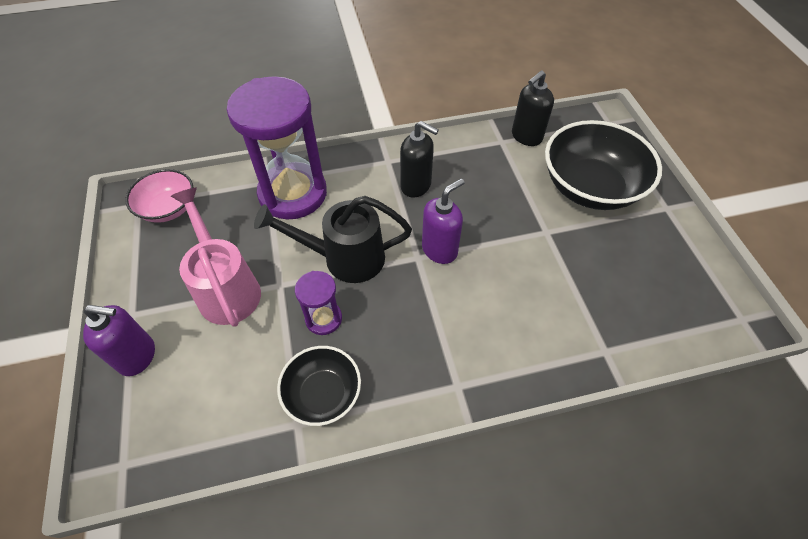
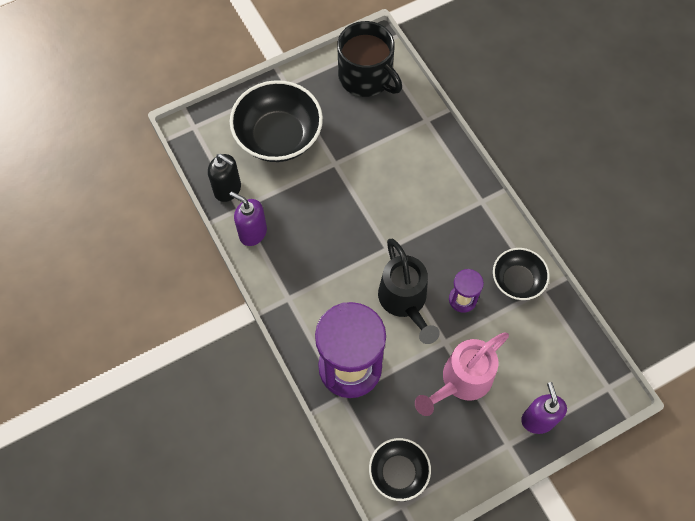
camera: 105 degrees left, 10 degrees up
pink bowl [125,169,193,223] -> black bowl [369,438,431,501]
black soap dispenser [400,121,439,198] -> none
purple soap dispenser [422,179,465,264] -> purple soap dispenser moved to [229,191,267,246]
none -> black mug [337,21,402,97]

